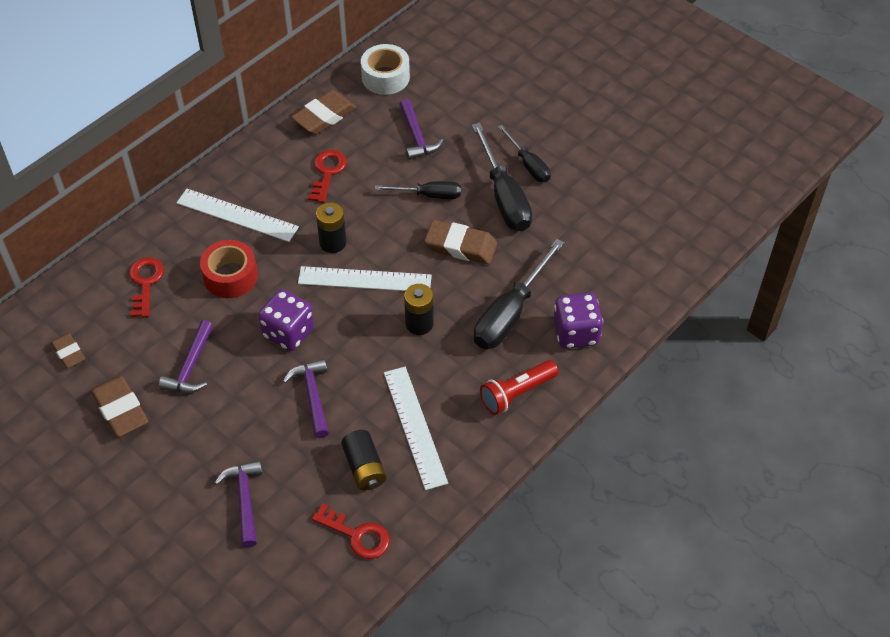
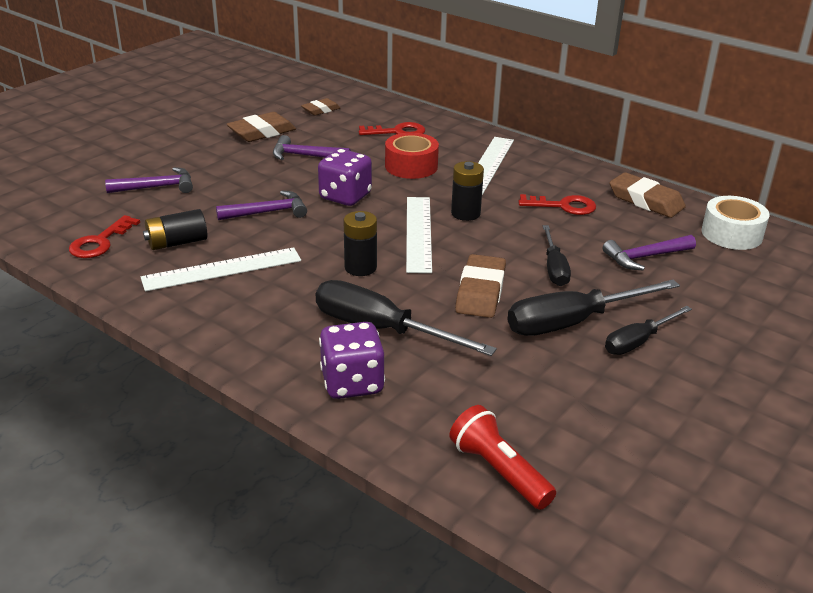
camera: 85 degrees right, 20 degrees down
red flashlight [480,360,559,415] -> red flashlight moved to [450,405,556,510]

